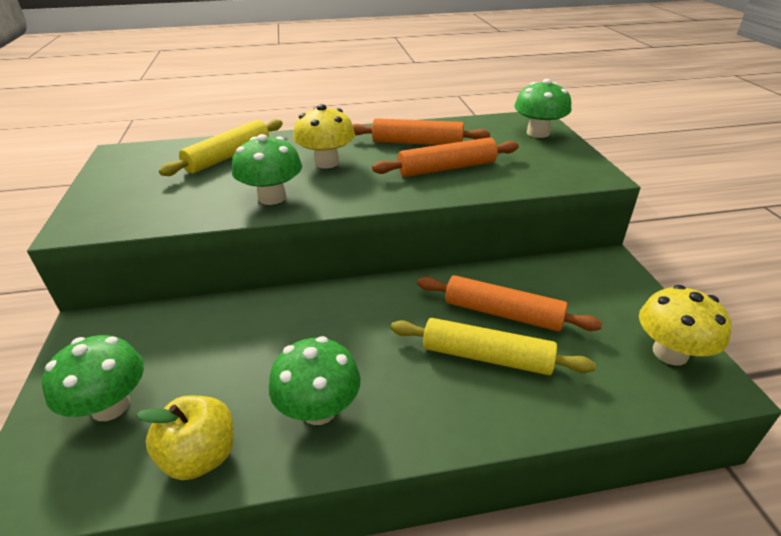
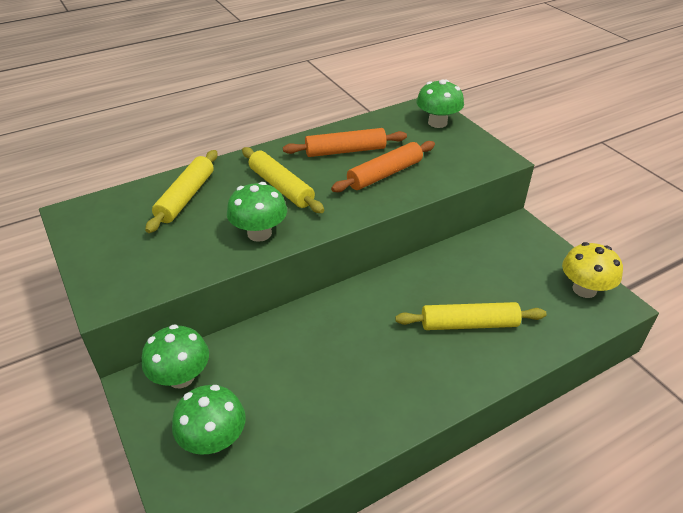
camera: 20 degrees left, 5 degrees up
yellow apple [136,396,234,480] -> none
green mushroom [269,336,361,425] -> green mushroom moved to [142,324,209,388]
yellow mushroom [293,104,355,168] -> yellow rolling pin [242,147,324,213]
orange rolling pin [417,275,602,332] -> none

